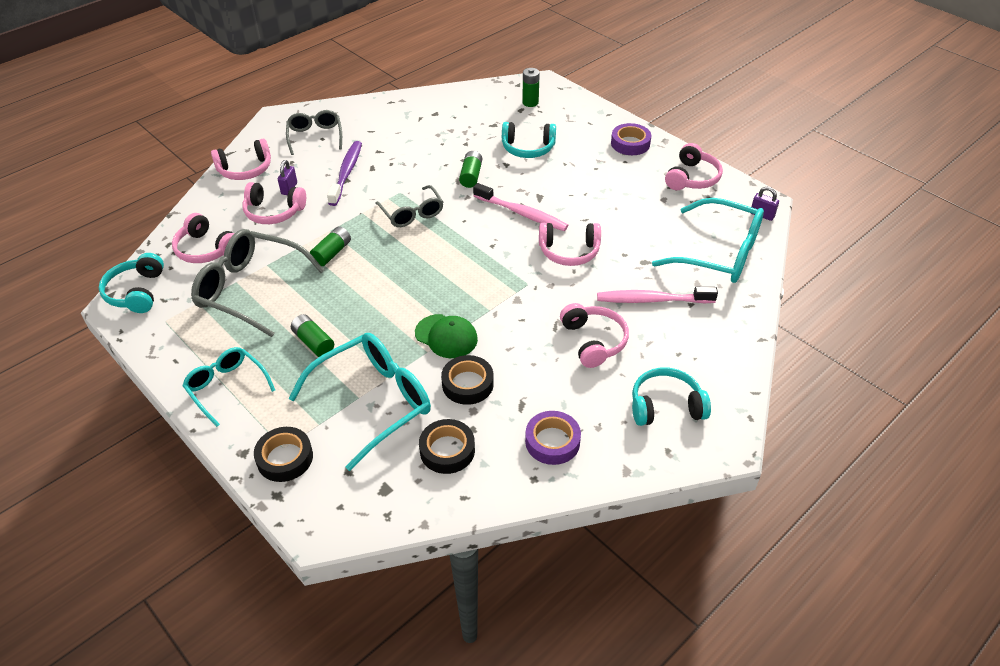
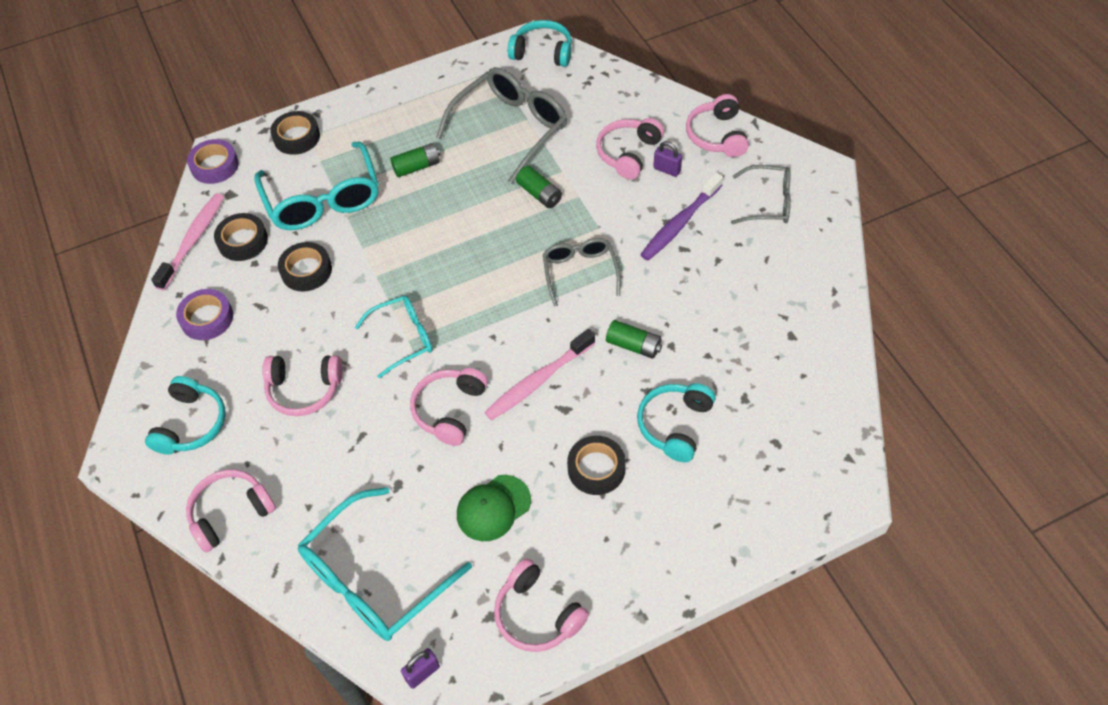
camera: 110 degrees right, 10 degrees up
pink headphones [172,213,235,263] -> pink headphones moved to [186,470,276,552]
turquoise glasses [183,347,275,427] -> turquoise glasses moved to [355,295,432,378]
purple toothbrush [327,141,362,206] -> purple toothbrush turned 105 degrees clockwise [640,173,723,261]
grey glasses [375,185,443,227] -> grey glasses turned 90 degrees clockwise [543,238,621,307]
green cap [415,314,478,358] -> green cap moved to [457,475,531,541]
green battery [522,68,540,107] -> none
pink toothbrush [597,287,718,303] -> pink toothbrush moved to [151,193,224,291]
purple tape [611,123,651,155] -> purple tape moved to [187,139,239,184]
none -> black tape [567,436,626,495]

